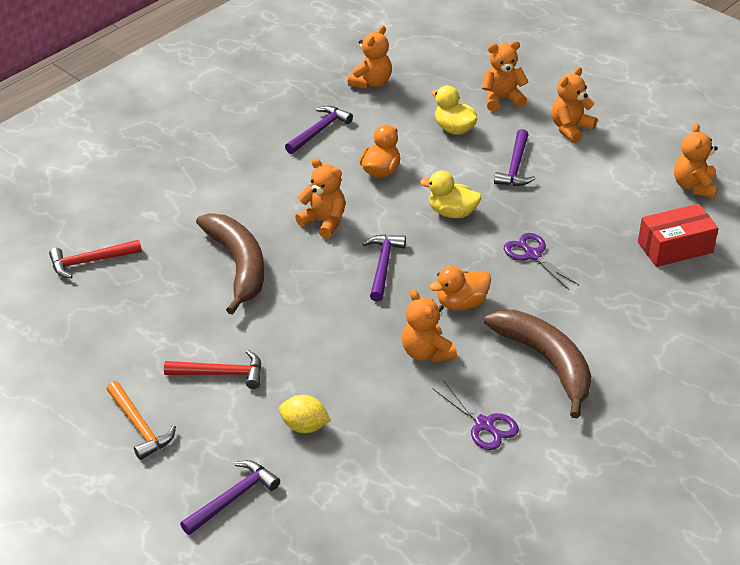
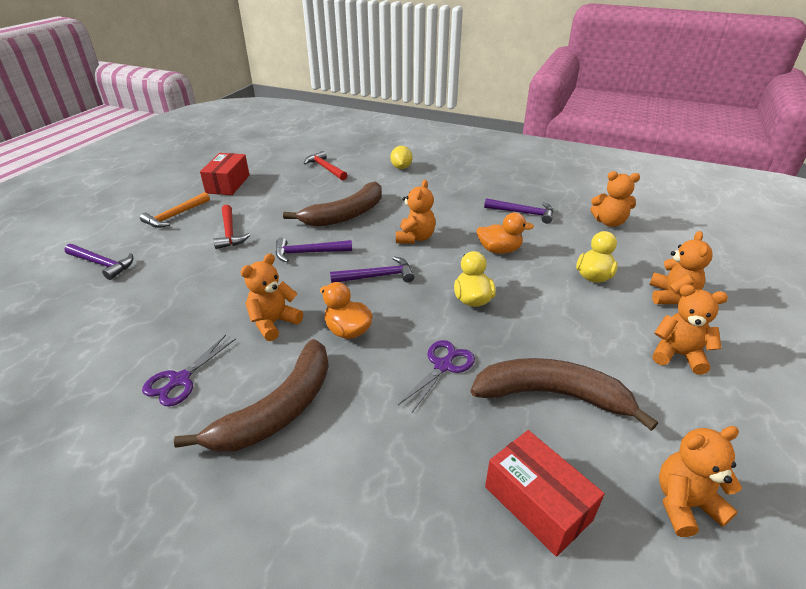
camera: 70 degrees right, 5 degrees down
yellow lemon [279,395,331,433] -> yellow lemon moved to [390,146,413,169]
orange teddy bear [482,41,528,111] -> orange teddy bear turned 45 degrees clockwise [649,231,713,304]
purple hammer [494,129,536,186] -> purple hammer moved to [275,238,352,262]
none -> red box [200,153,249,195]
none -> brown banana [471,358,658,431]

